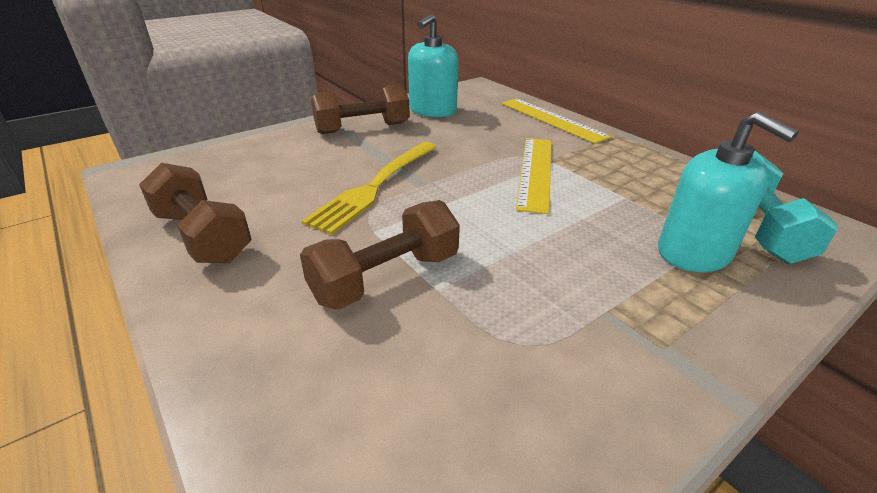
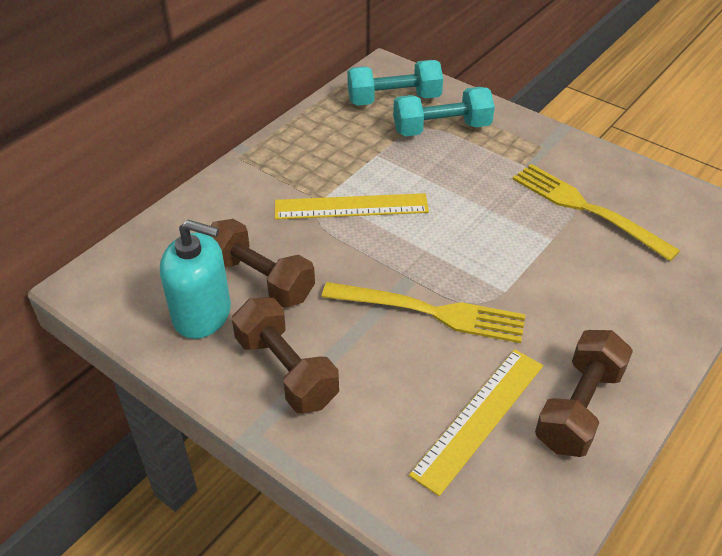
camera: 105 degrees left, 10 degrees up
brown dumbbell [300,200,460,310] -> brown dumbbell moved to [211,219,315,308]
yellow ruler [501,98,611,144] -> yellow ruler moved to [409,349,543,496]
turquoise soap dispenser [658,111,799,272] -> turquoise dumbbell [393,87,495,136]
none -> yellow fork [513,164,680,261]

